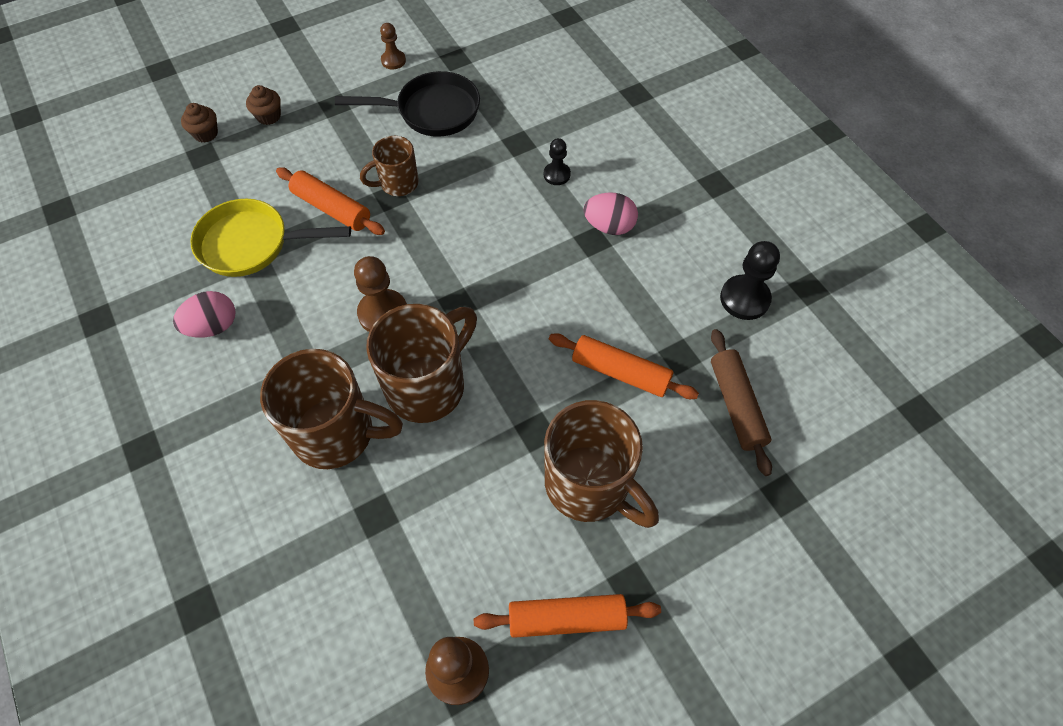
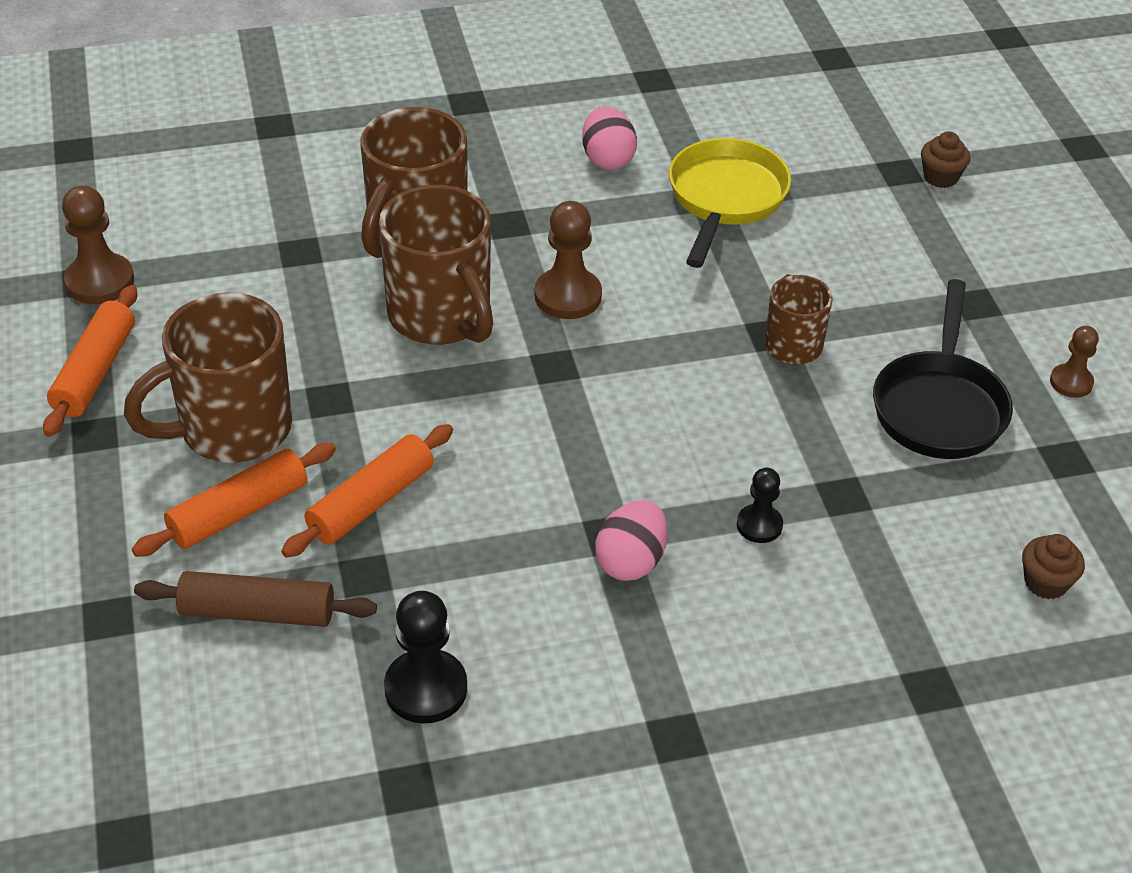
camera: 105 degrees right, 15 degrees down
brown cupcake [246,85,281,125] -> brown cupcake moved to [1022,534,1085,599]
orange rolling pin [276,168,385,235] -> orange rolling pin moved to [132,443,336,557]

